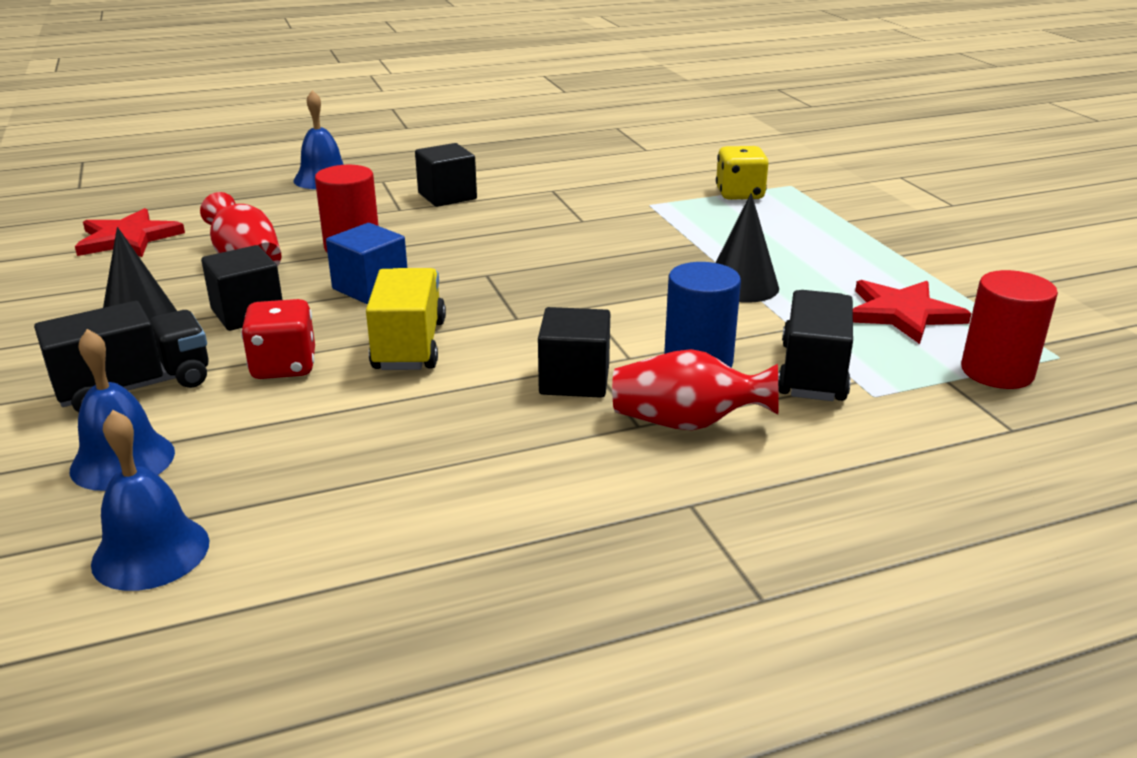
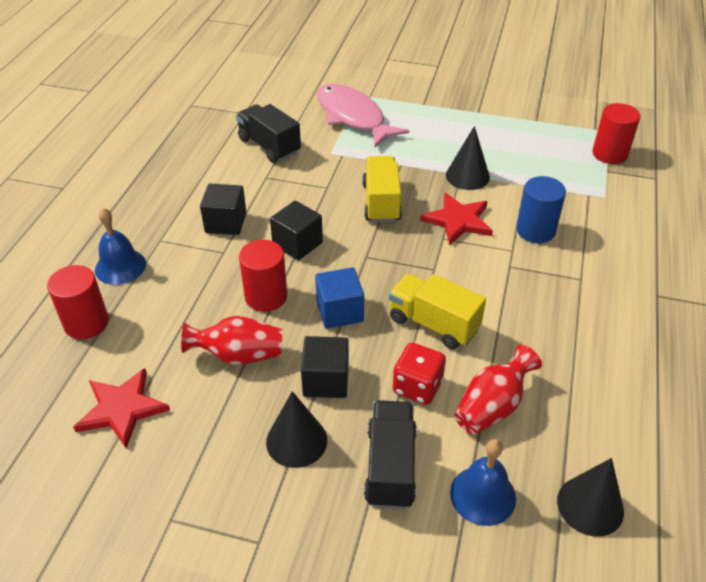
camera: 55 degrees left, 15 degrees up
blue bell [91,410,210,591] -> black cone [557,458,624,537]
black cube [538,307,610,398] -> black cube moved to [270,200,323,261]
red vase [612,349,778,431] -> red vase moved to [454,345,542,435]
yellow dice [716,146,769,200] -> pink fish [317,84,409,148]
black truck [778,290,853,401] -> black truck moved to [236,104,301,163]
red star [853,280,972,344] -> red star moved to [420,193,493,245]
none -> red cylinder [47,265,109,339]
none -> yellow truck [362,156,402,223]

